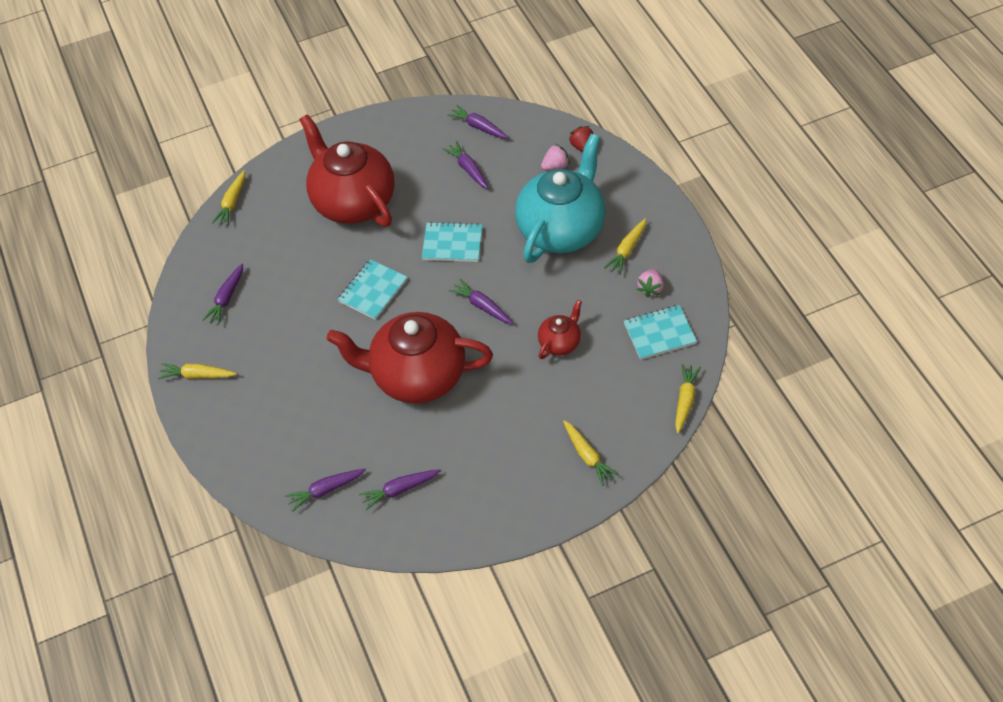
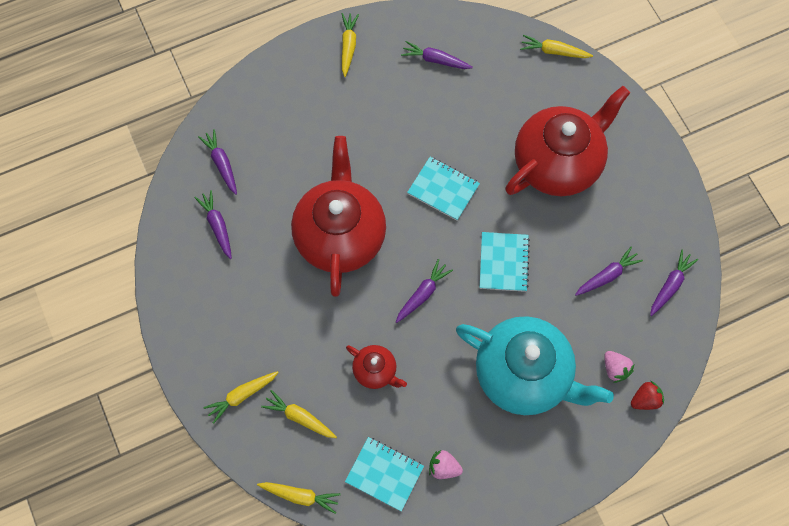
camera: 85 degrees right, 15 degrees up
yellow carrot [604,218,646,275] -> yellow carrot moved to [261,390,337,438]
turquoise notebook [624,305,697,360] -> turquoise notebook turned 45 degrees counterclockwise [345,437,424,512]

